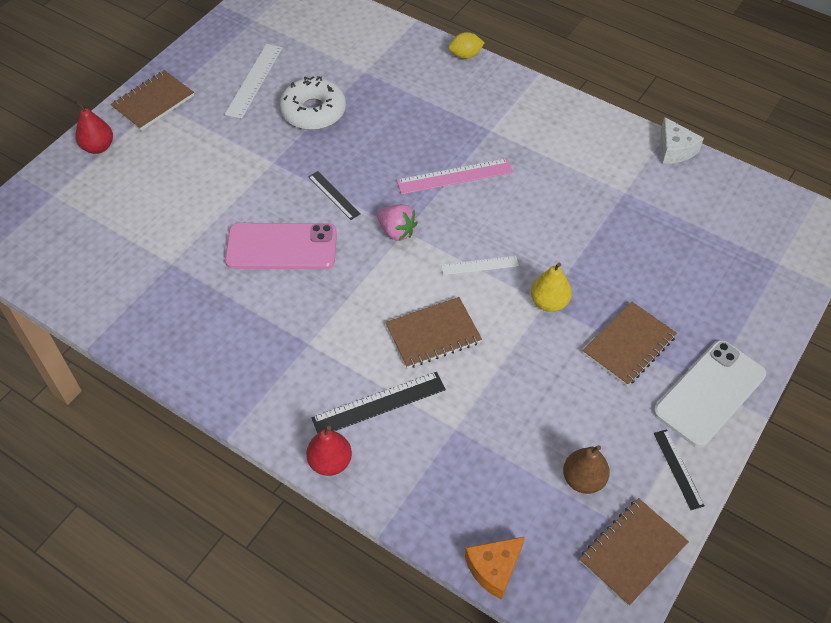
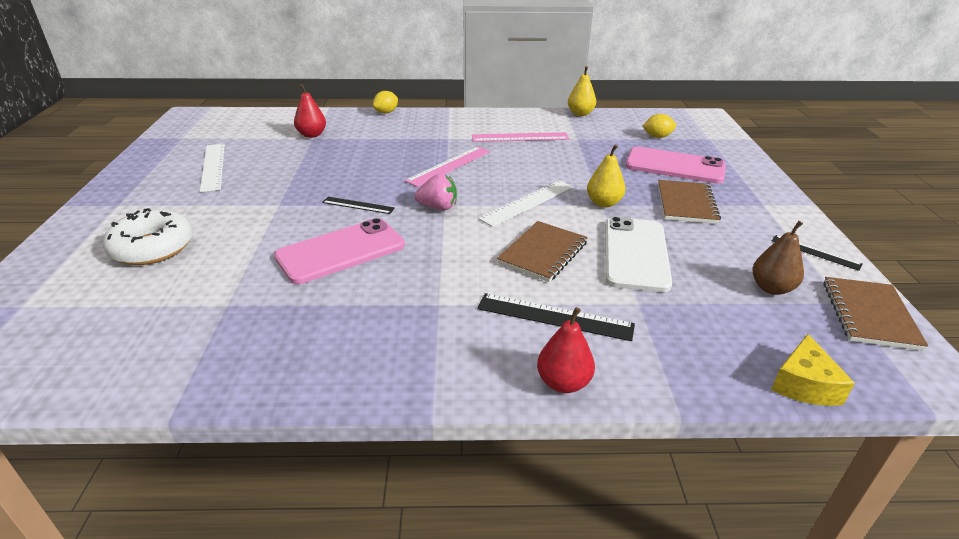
camera: 35 degrees left, 20 degrees down
red pear [76,102,113,154] -> red pear moved to [294,84,326,138]
brown notebook [110,70,194,130] -> none
white donut [280,76,346,130] -> white donut moved to [103,208,193,265]
black ruler [311,372,446,433] -> black ruler turned 75 degrees clockwise [477,293,635,341]
white ruler [441,256,519,275] -> white ruler [478,180,573,227], size x1.61
orange cheese [465,537,525,600] -> yellow cheese [771,334,855,406]
white phone [654,340,766,448] -> white phone moved to [605,217,672,292]
white cheese [661,117,704,164] -> yellow pear [568,66,596,116]
none -> pink ruler [472,132,569,142]
none -> pink phone [626,147,726,184]
none -> yellow lemon [643,114,676,138]

